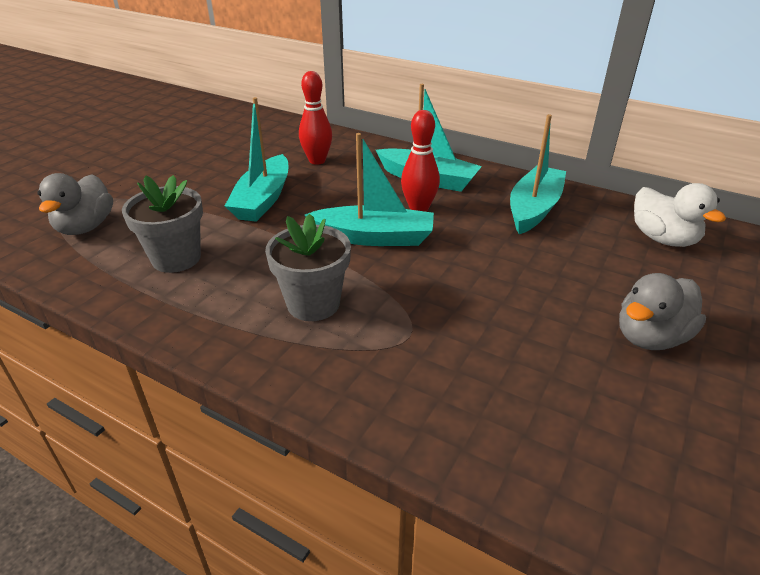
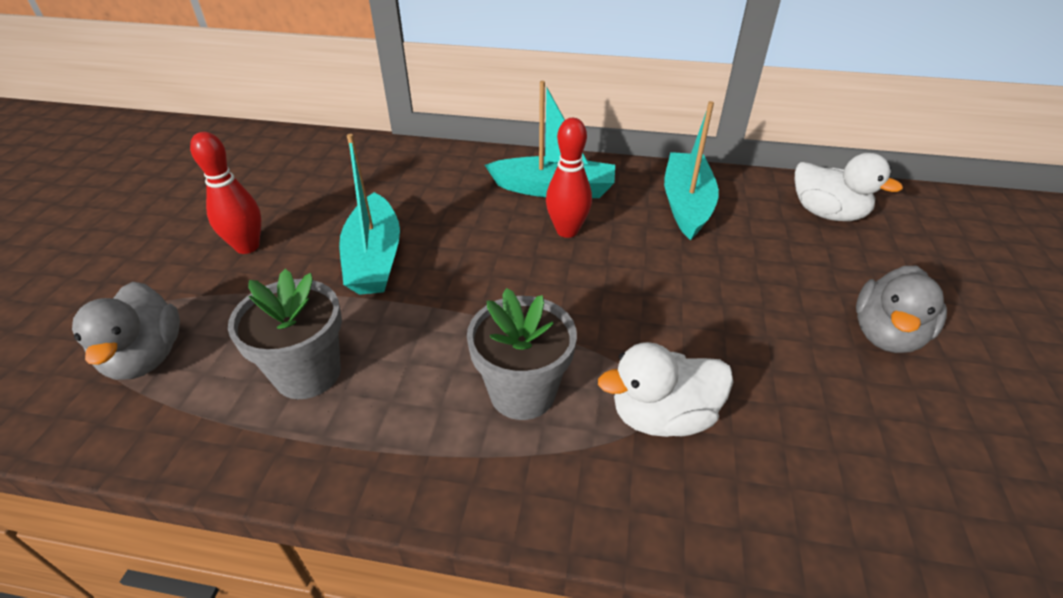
camera: 20 degrees left, 5 degrees up
red bowling pin [299,71,332,165] -> red bowling pin moved to [190,132,261,254]
turquoise boat [305,133,434,246] -> none
none -> white duck [598,342,733,437]

